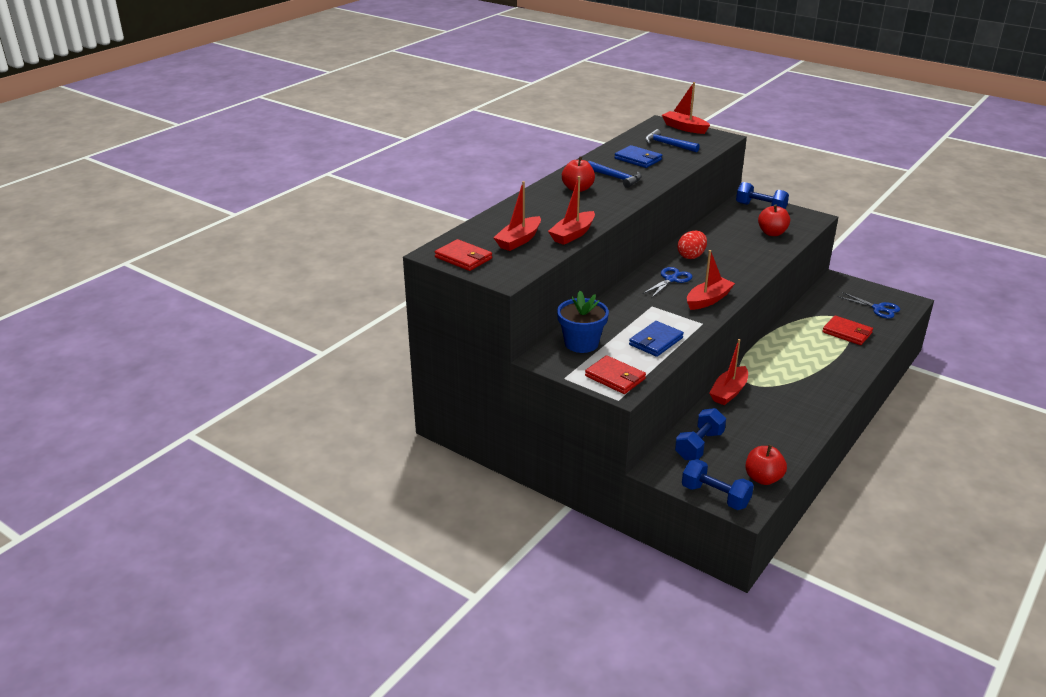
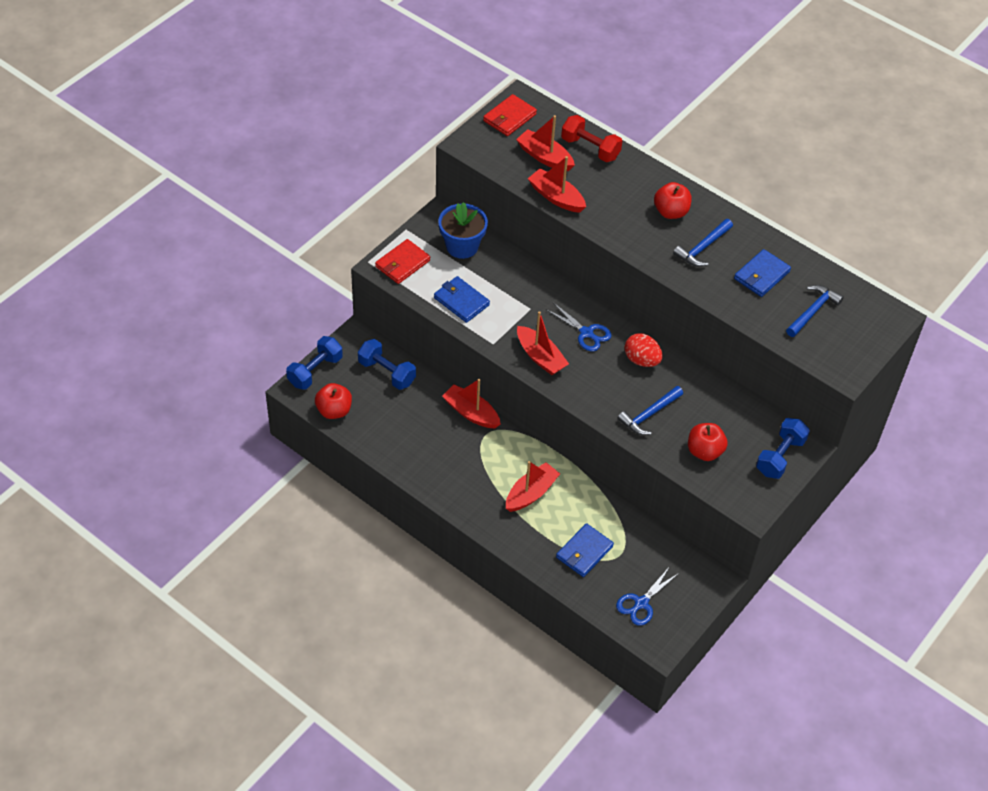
camera: 90 degrees right, 20 degrees up
red boat [662,82,710,134] -> red boat moved to [506,461,560,512]
red wallet [822,316,873,345] -> blue wallet [556,523,614,577]
none -> red dumbbell [561,115,622,162]
none -> blue hammer [617,386,683,435]

